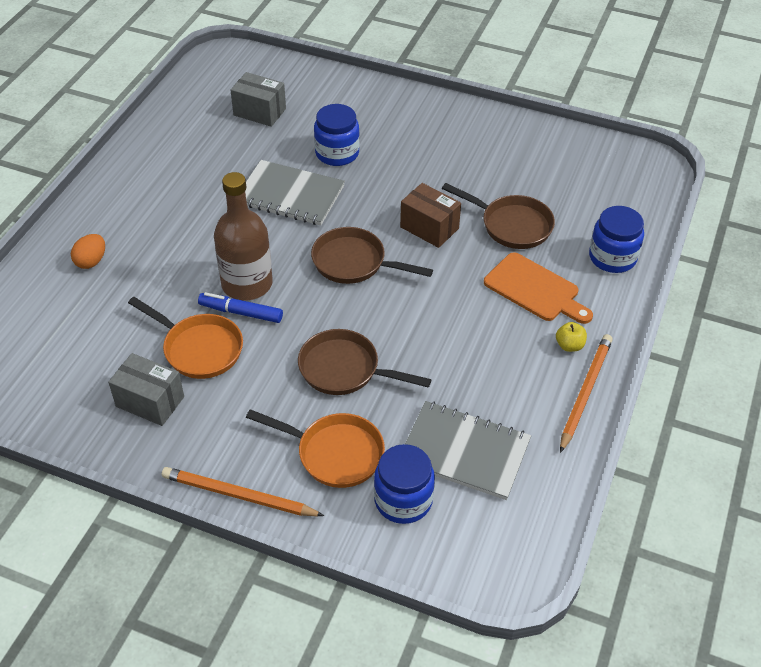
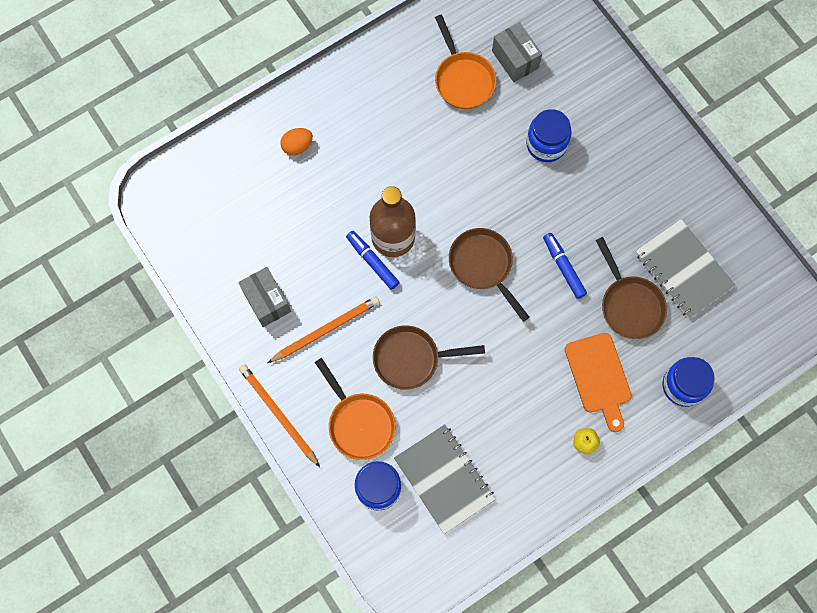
camera: 35 degrees right, 25 degrees up
orange pan [128,297,243,379] -> orange pan moved to [435,15,496,109]
grey notebook [245,160,345,225] -> grey notebook moved to [635,219,735,319]
brown pan [298,329,432,395] -> brown pan turned 60 degrees counterclockwise [373,325,485,390]
brown box [400,183,461,248] -> blue marker [543,233,587,299]
orange pencil [560,334,613,453] -> orange pencil moved to [267,296,379,363]

